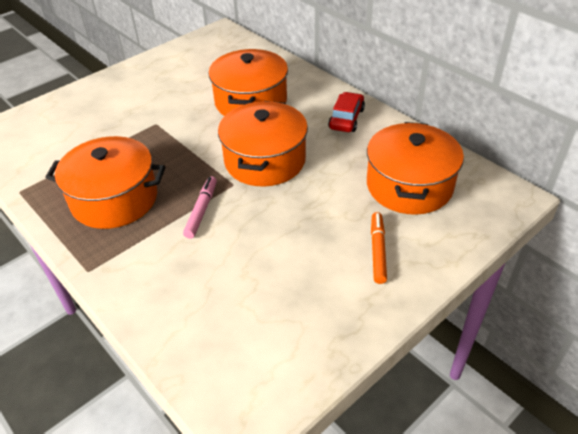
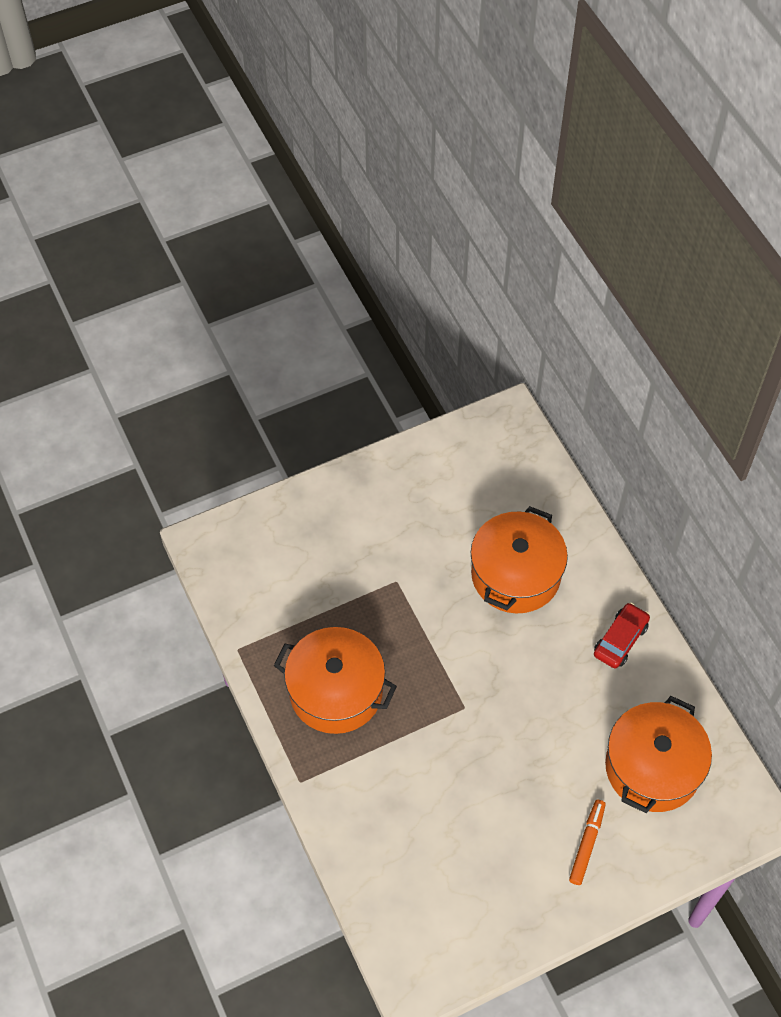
camera: 15 degrees right, 15 degrees up
pink marker [183,176,217,239] -> none
orange pot [218,101,308,187] -> none

